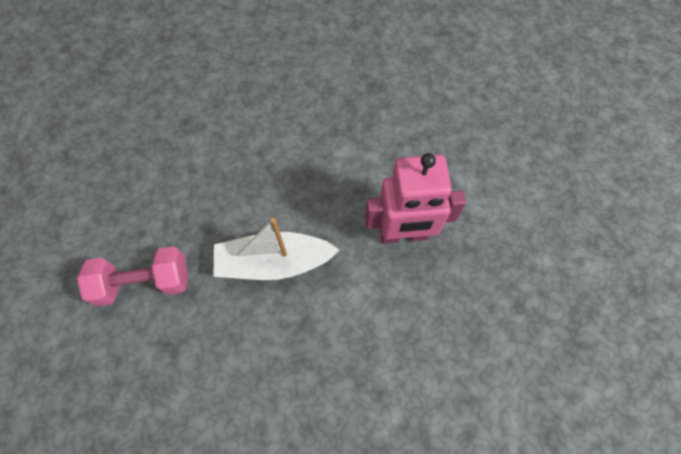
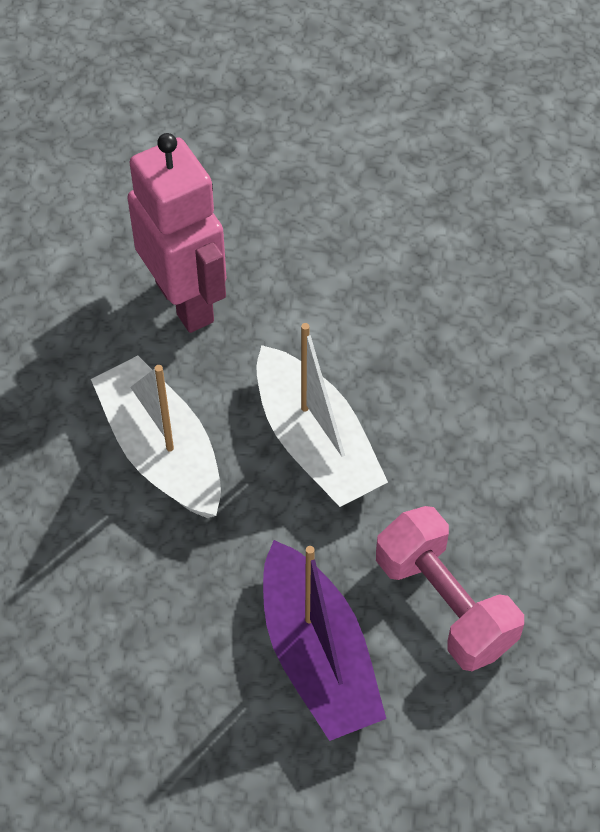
camera: 115 degrees left, 10 degrees down
none -> white boat [91,356,221,518]
none -> purple boat [263,540,386,741]

